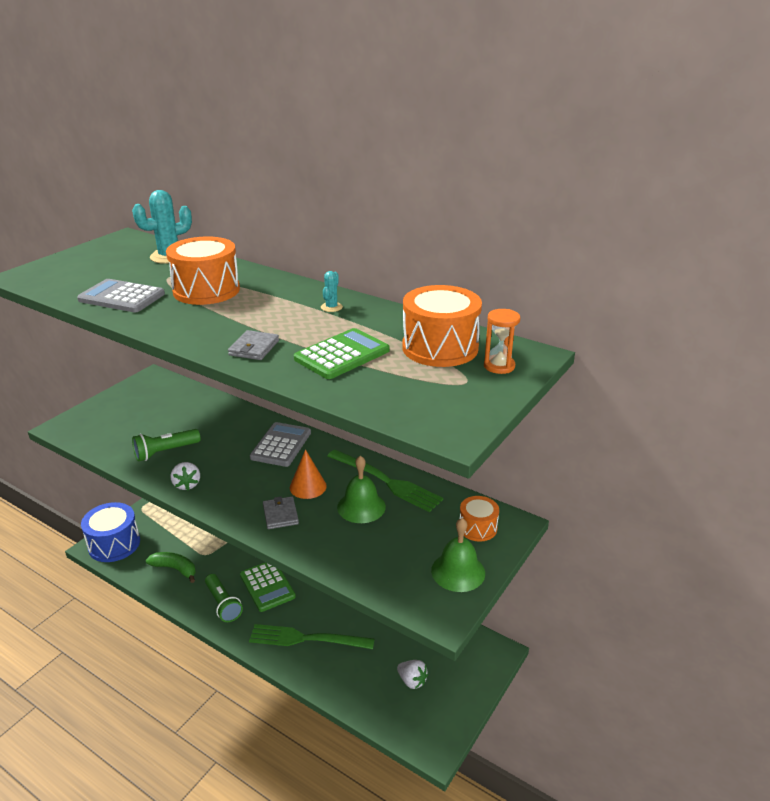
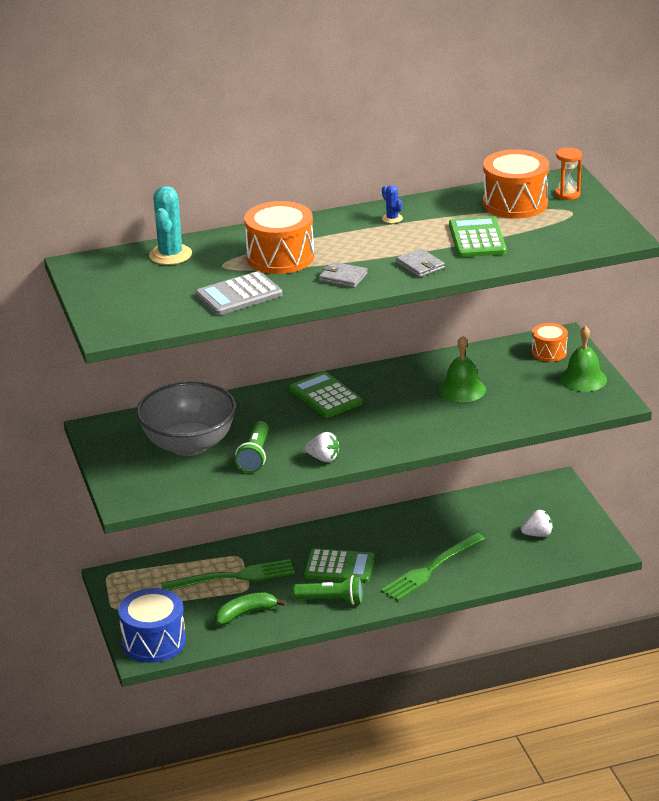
camera: 50 degrees left, 0 degrees up
grey calculator [250,422,311,467] -> green calculator [290,372,363,418]
grey wallet [263,496,299,529] -> grey wallet moved to [319,262,368,288]
orange cone [290,449,327,499] -> none
turquoise cactus [321,271,343,312] -> blue cactus [382,185,403,223]
green fork [327,449,443,512] -> green fork moved to [161,559,295,590]
none -> grey bowl [136,381,236,456]

